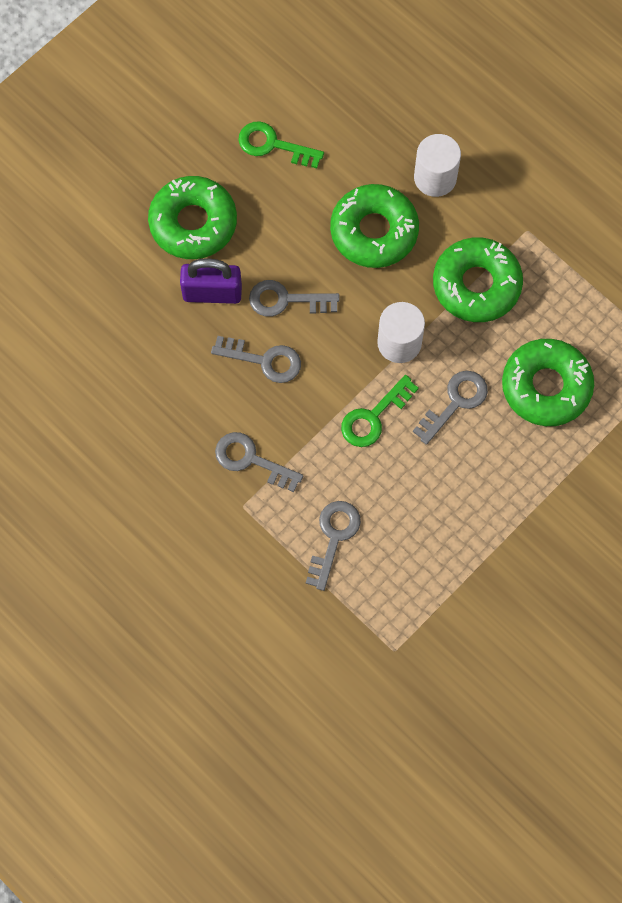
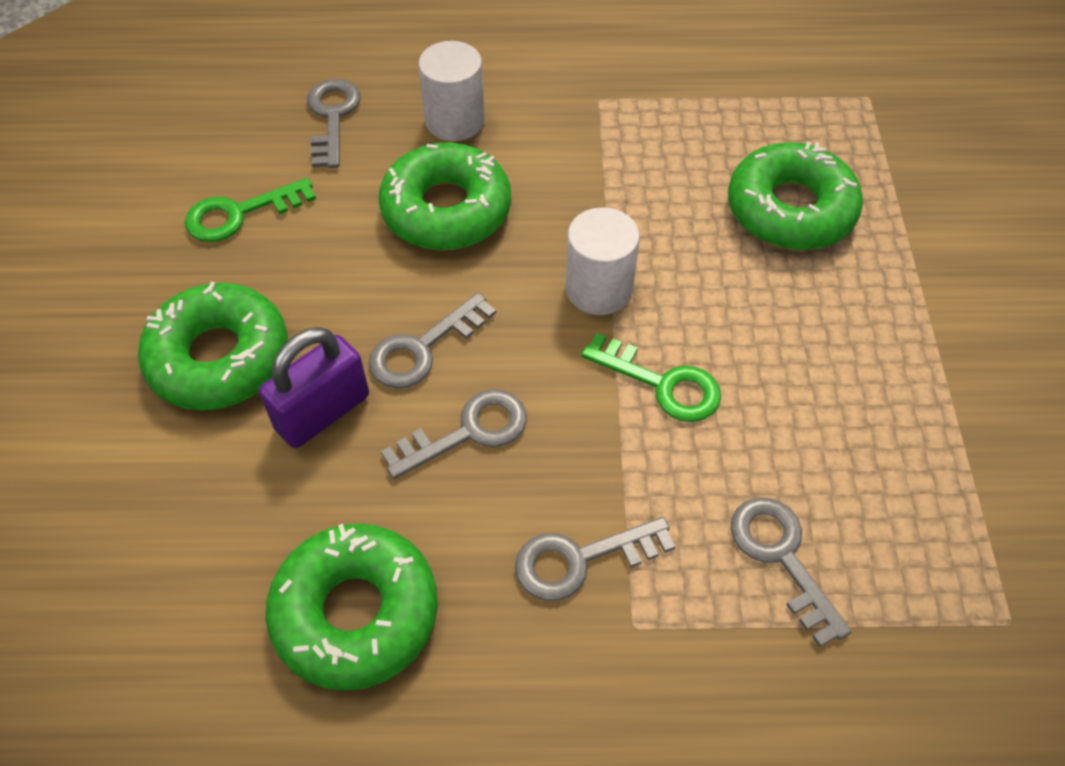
camera: 45 degrees left, 15 degrees down
green key [341,375,419,447] -> green key turned 60 degrees counterclockwise [581,333,721,422]
grey key [413,371,488,445] -> grey key moved to [307,79,360,168]
green donut [433,237,523,322] -> green donut moved to [266,523,438,691]

